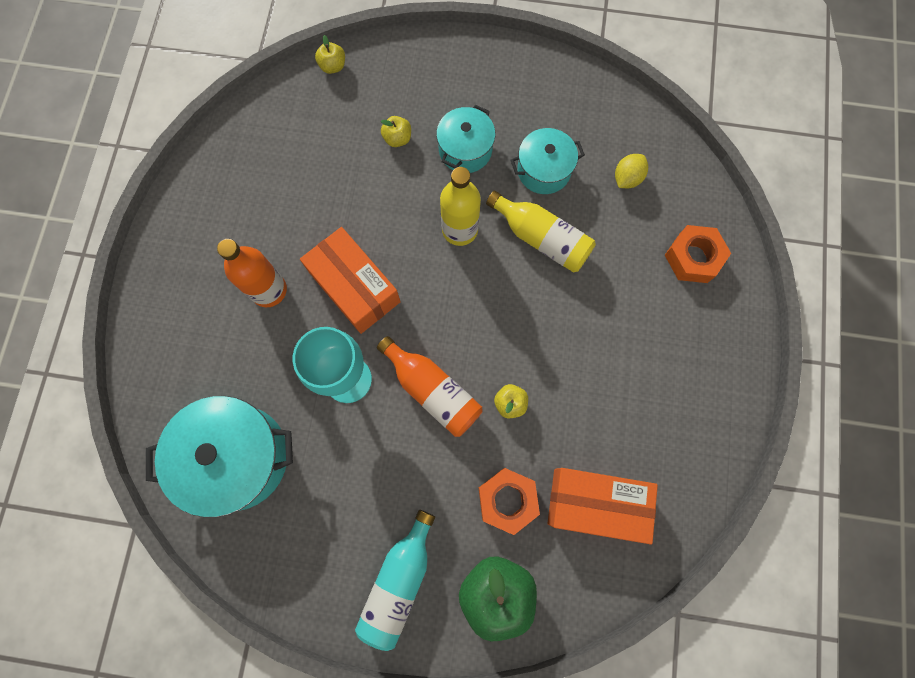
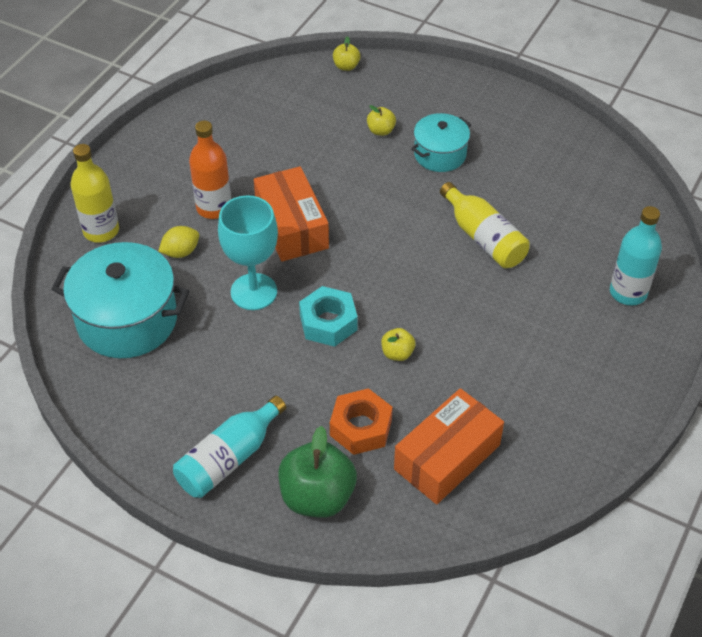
camera: 20 degrees right, 25 degrees down
orange bottle [377,336,483,437] -> turquoise nut [299,286,358,347]
yellow bottle [440,167,481,246] -> yellow bottle moved to [71,144,119,243]
turquoise pot [510,128,585,194] -> none
orange box [547,468,658,544] -> orange box turned 75 degrees counterclockwise [394,388,504,504]
yellow lemon [615,154,648,188] -> yellow lemon moved to [158,226,199,258]
orange nut [665,225,731,283] -> turquoise bottle [610,206,662,305]

